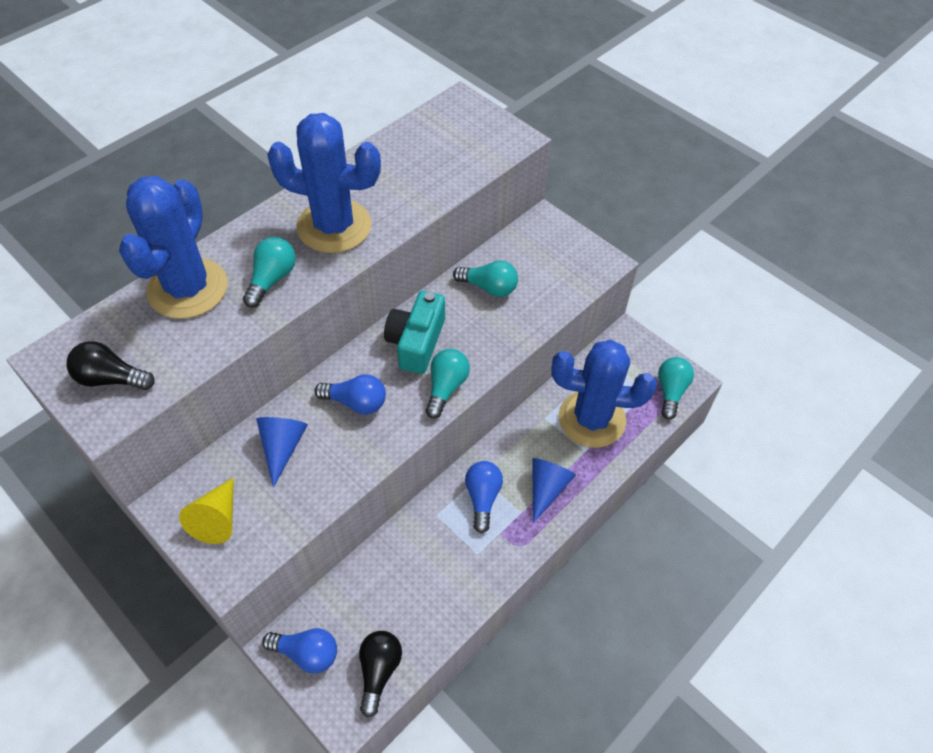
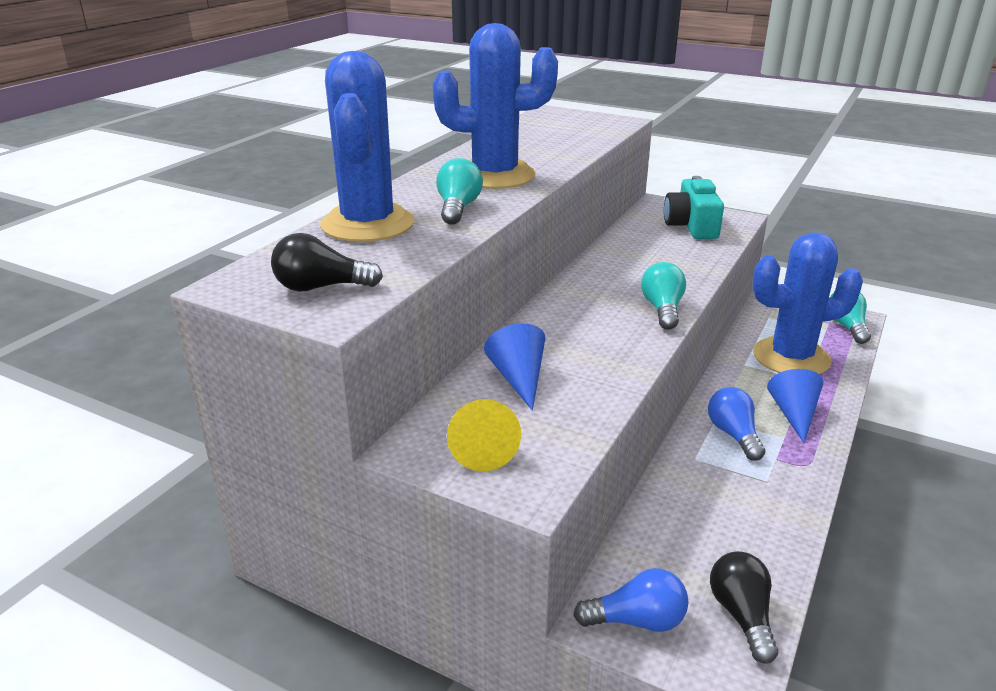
camera: 15 degrees left, 25 degrees down
blue light bulb [314,374,386,414] -> none
turquoise camera [384,291,445,374] -> turquoise camera moved to [664,176,724,239]
turquoise light bulb [453,260,518,297] -> none

